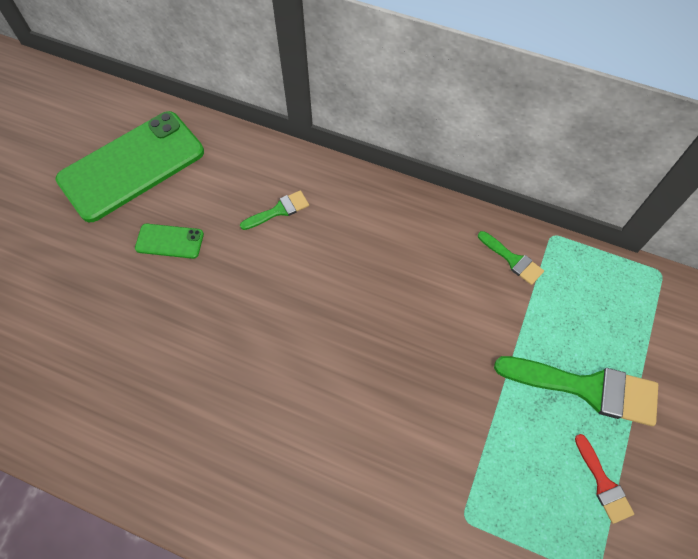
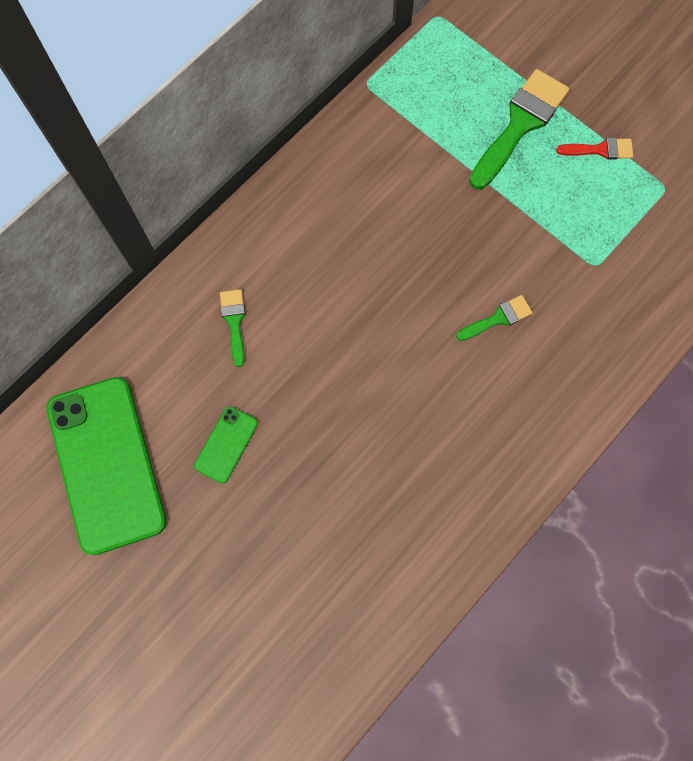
camera: 70 degrees left, 10 degrees up
green brush [478,231,544,285] -> green brush moved to [456,295,533,341]

